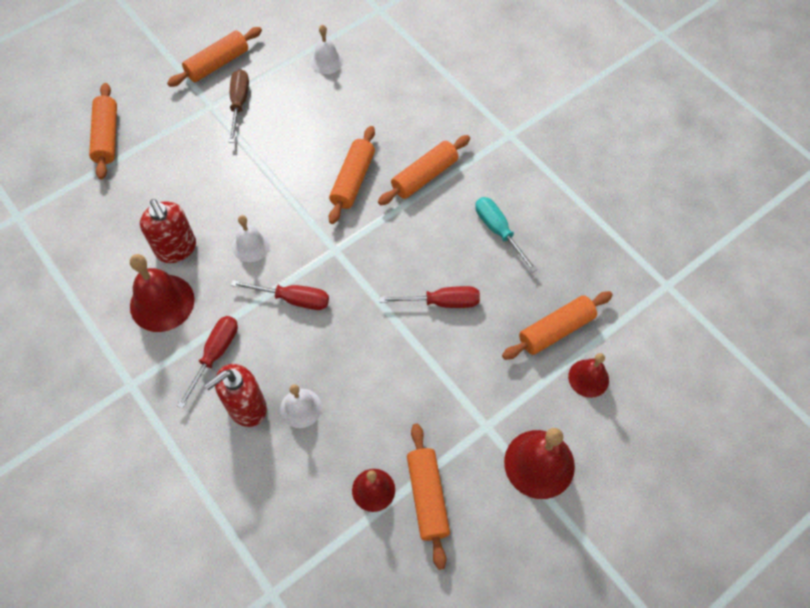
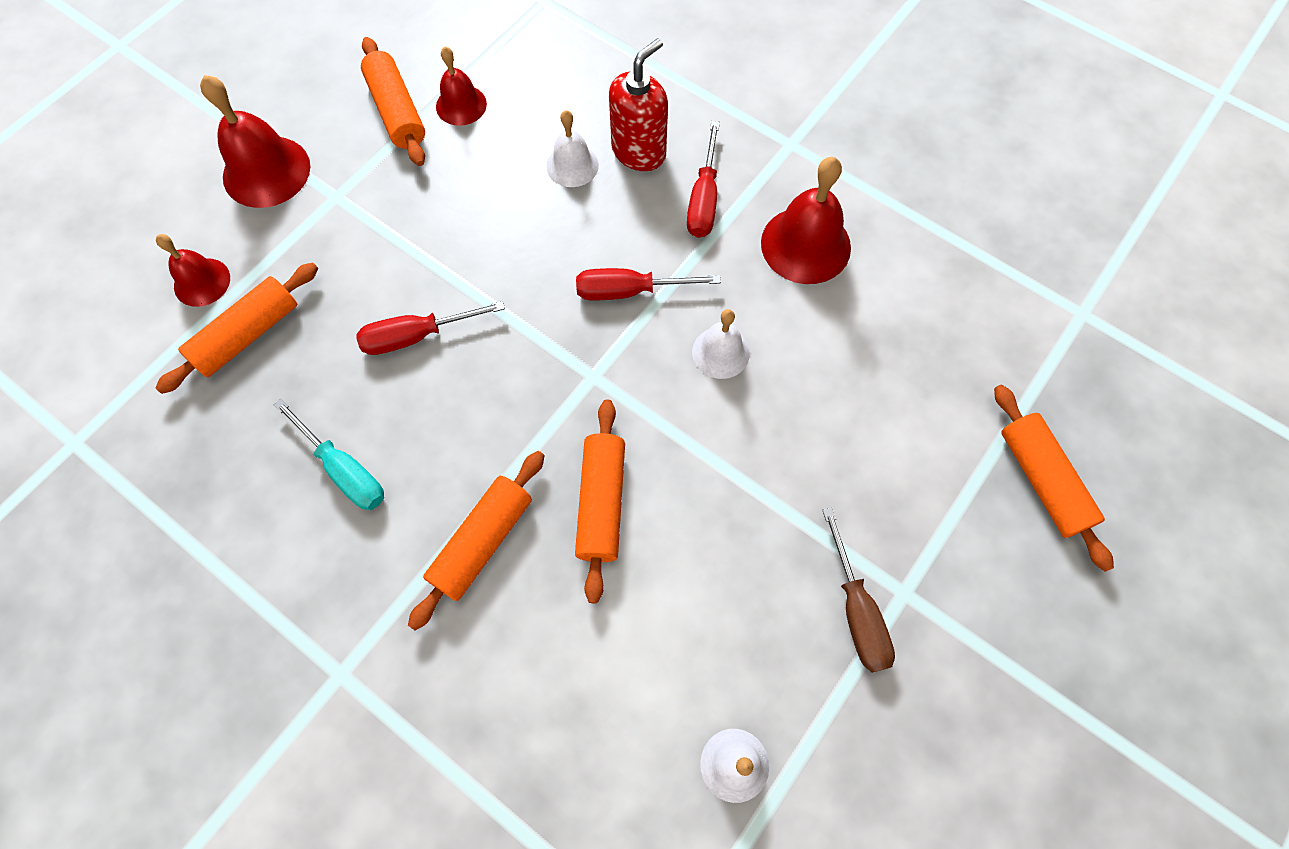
camera: 165 degrees right, 5 degrees up
red soap dispenser [140,199,196,263] -> none
orange rolling pin [167,27,262,87] -> none

